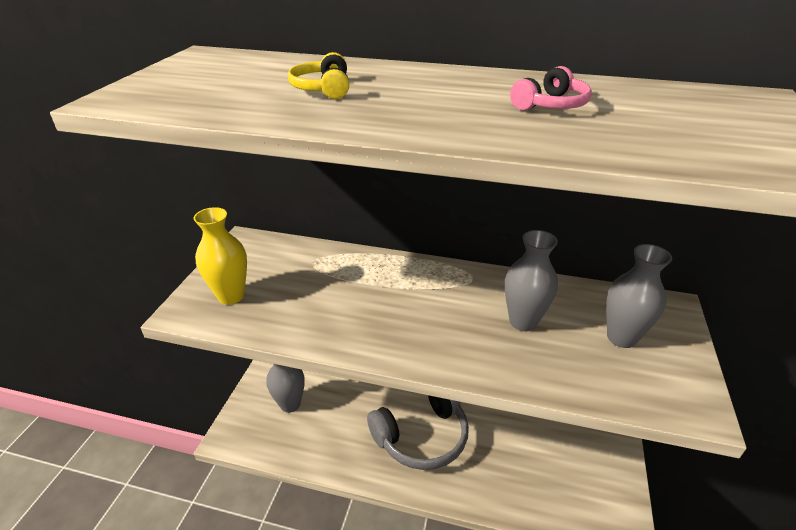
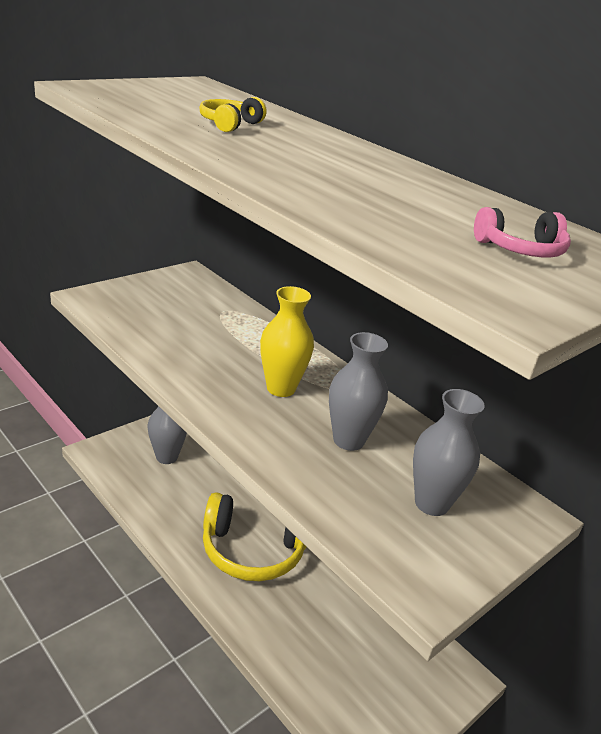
camera: 30 degrees right, 5 degrees down
yellow vase [193,207,247,305] -> yellow vase moved to [260,286,314,397]
grey headphones [367,395,469,470] -> yellow headphones [203,492,306,581]
pink headphones [510,66,592,110] -> pink headphones moved to [474,207,571,257]

